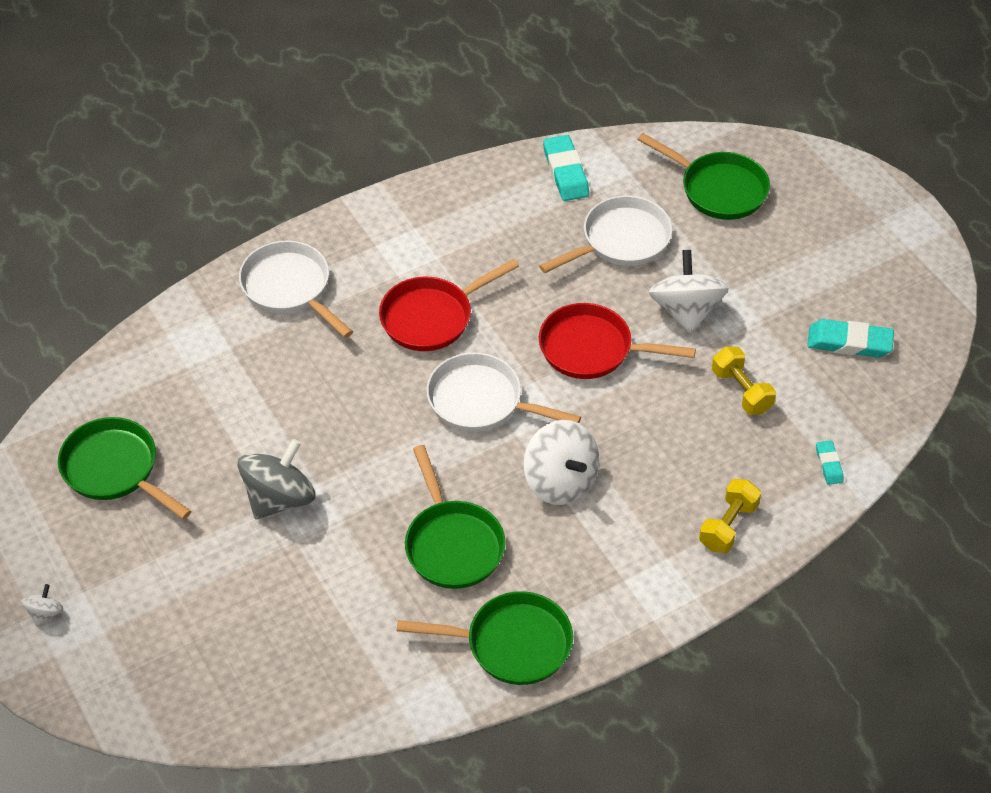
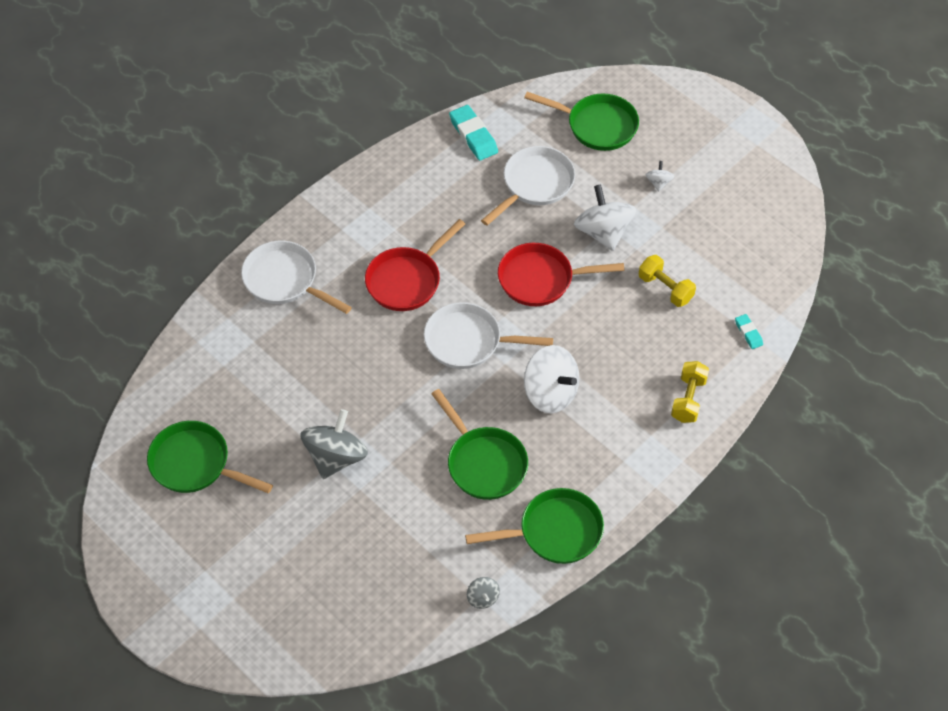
camera: 15 degrees left, 5 degrees up
white spinning top [22,584,63,627] -> white spinning top moved to [645,161,674,191]
turquoise eraser [807,319,894,358] -> none
none -> grey spinning top [467,577,500,609]

